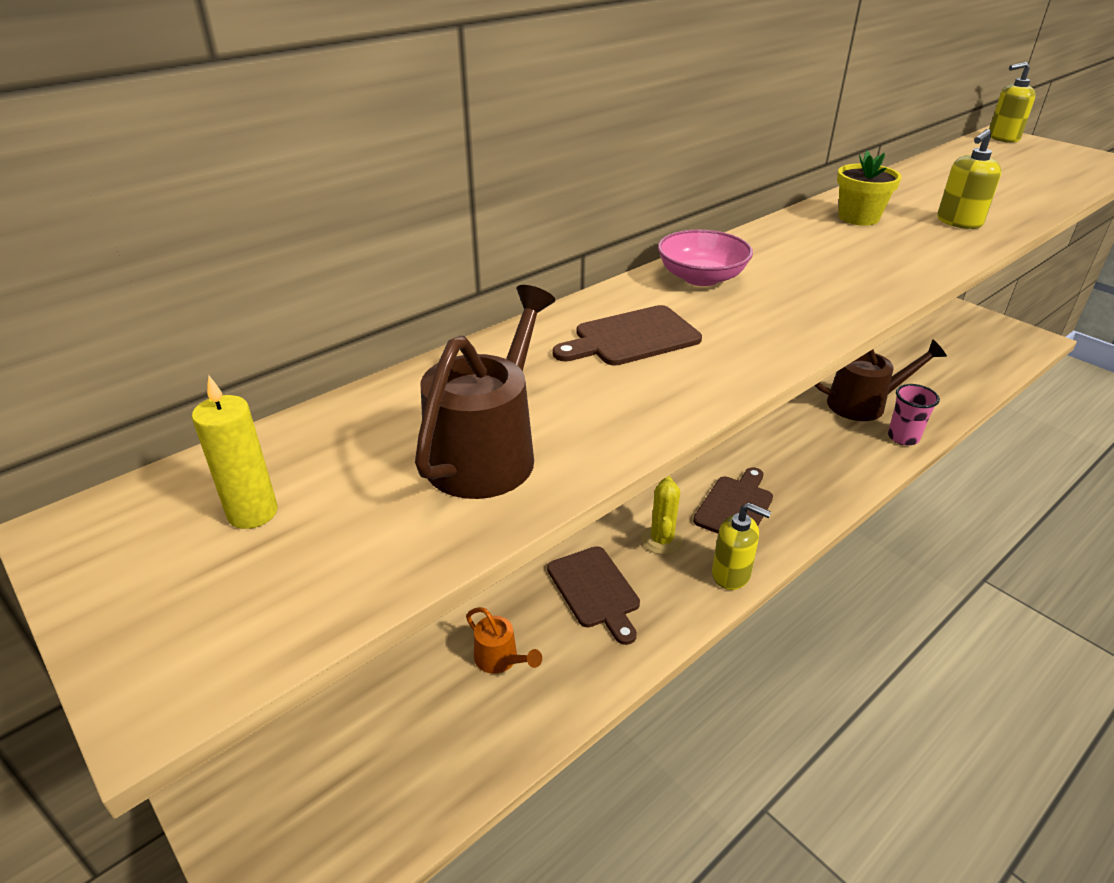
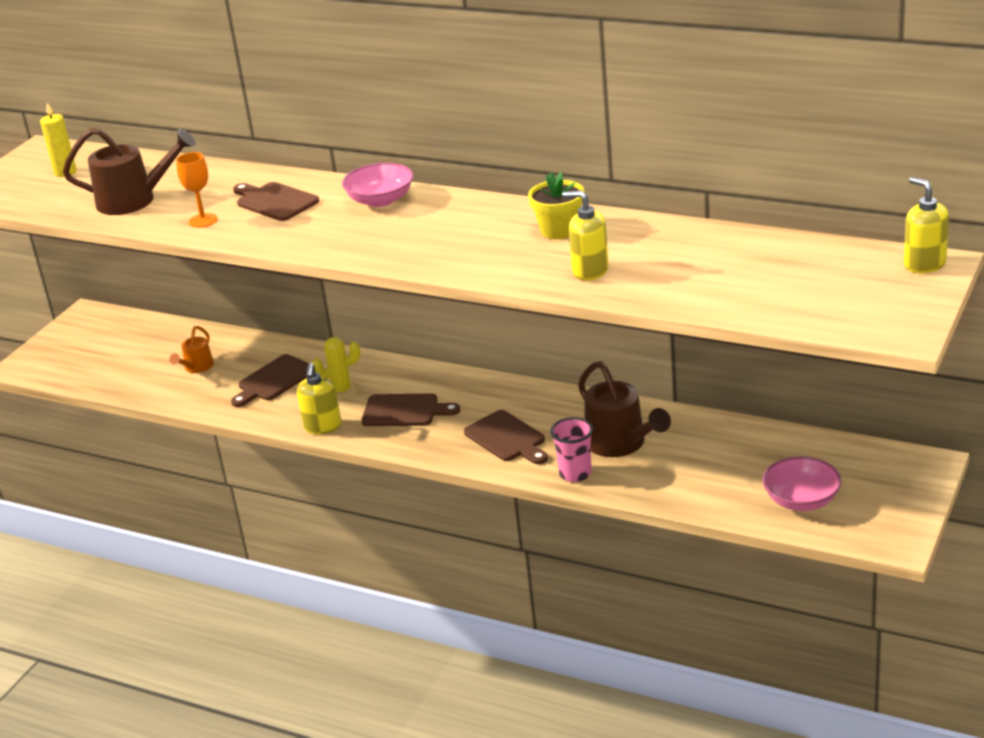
camera: 70 degrees right, 5 degrees down
none -> orange goblet [176,152,217,228]
none -> brown cutting board [464,410,548,464]
none -> pink bowl [762,456,842,511]

